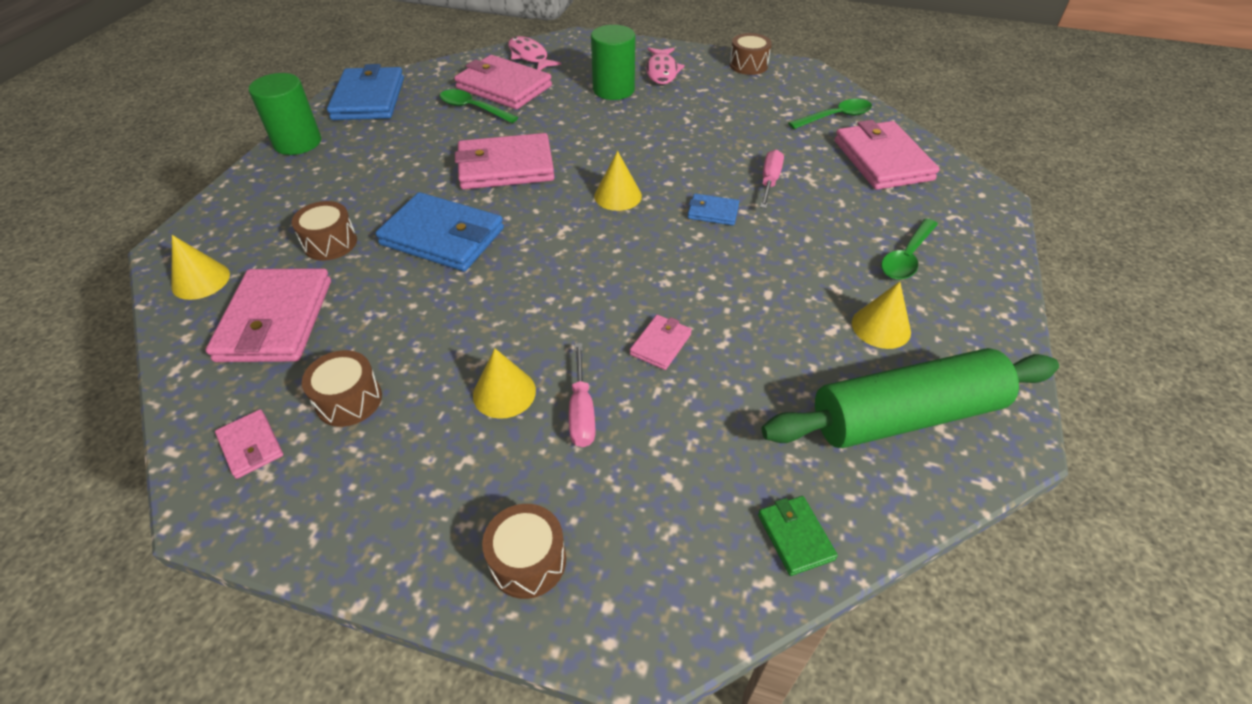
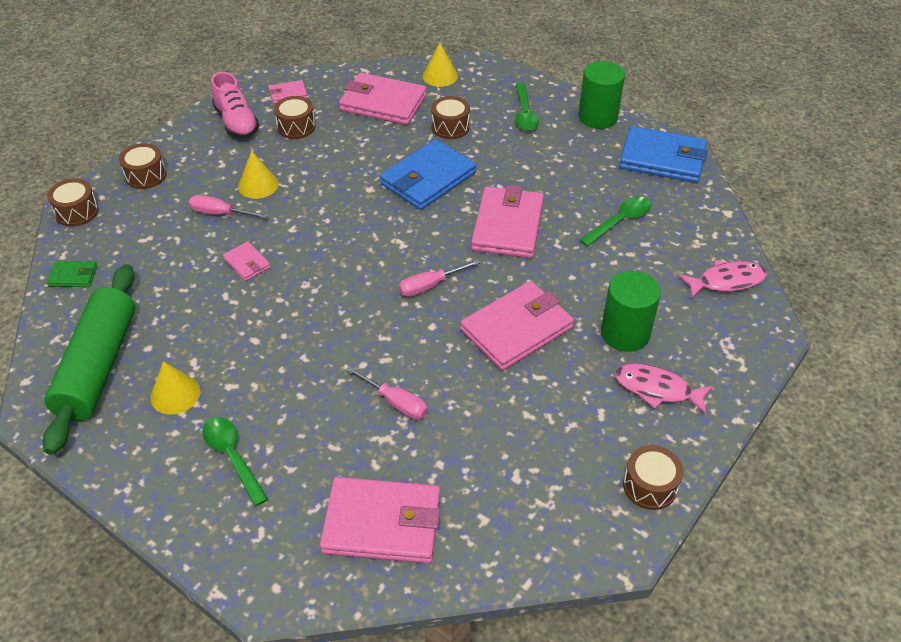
camera: 110 degrees right, 0 degrees up
pink wallet [454,55,552,109] -> pink wallet moved to [461,281,574,370]
yellow cone [594,151,642,211] -> pink screwdriver [399,259,480,297]
blue wallet [688,194,739,226] -> none
green spoon [788,99,872,129] -> green spoon moved to [515,83,539,131]
none -> brown drum [47,179,99,227]
none -> pink shoe [211,72,259,138]

